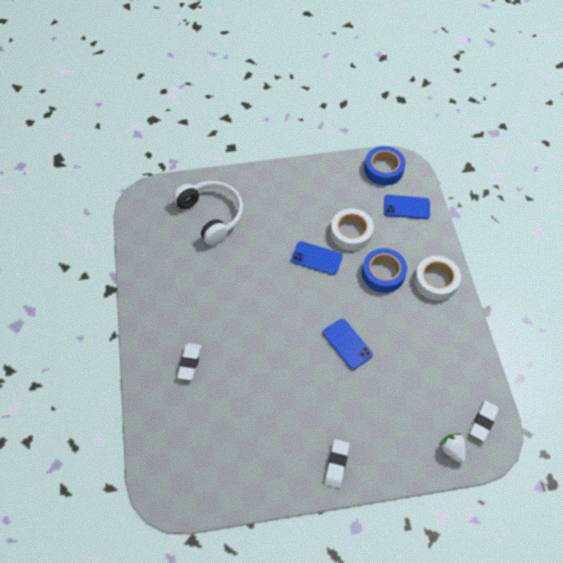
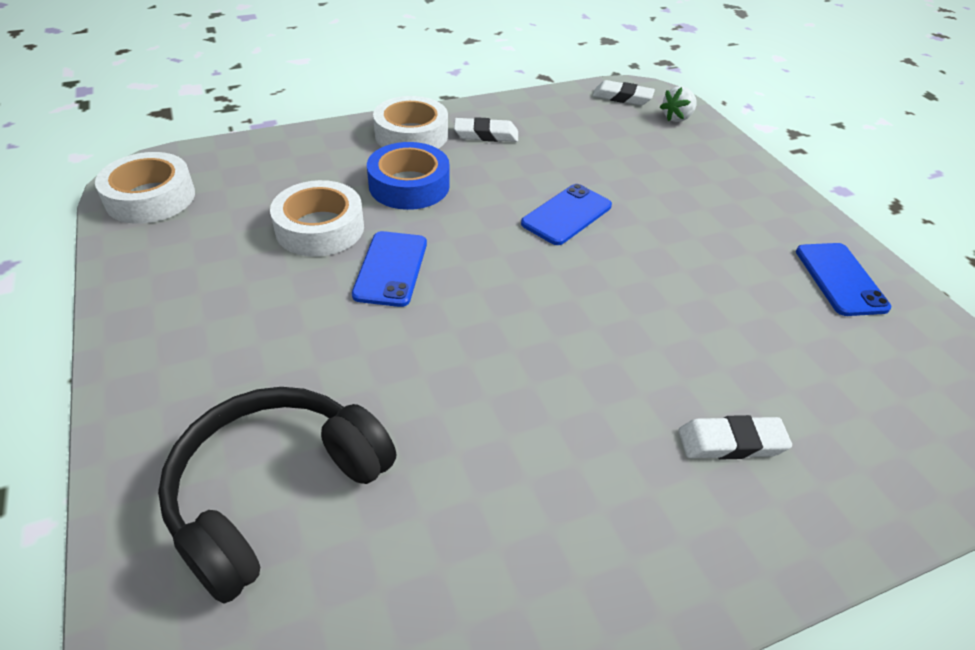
camera: 105 degrees left, 15 degrees down
white headphones [173,181,243,245] -> black headphones [158,387,396,604]
white eraser [325,439,349,488] -> white eraser moved to [454,117,518,142]
blue tape [364,146,406,185] -> white tape [95,152,195,224]
blue phone [384,195,430,219] -> blue phone moved to [796,243,891,316]

